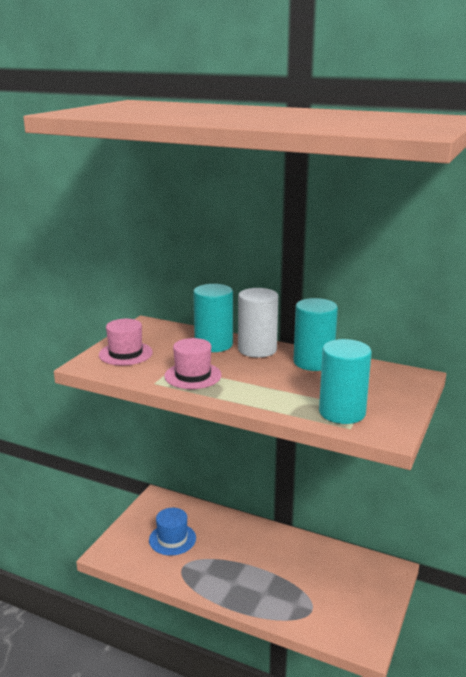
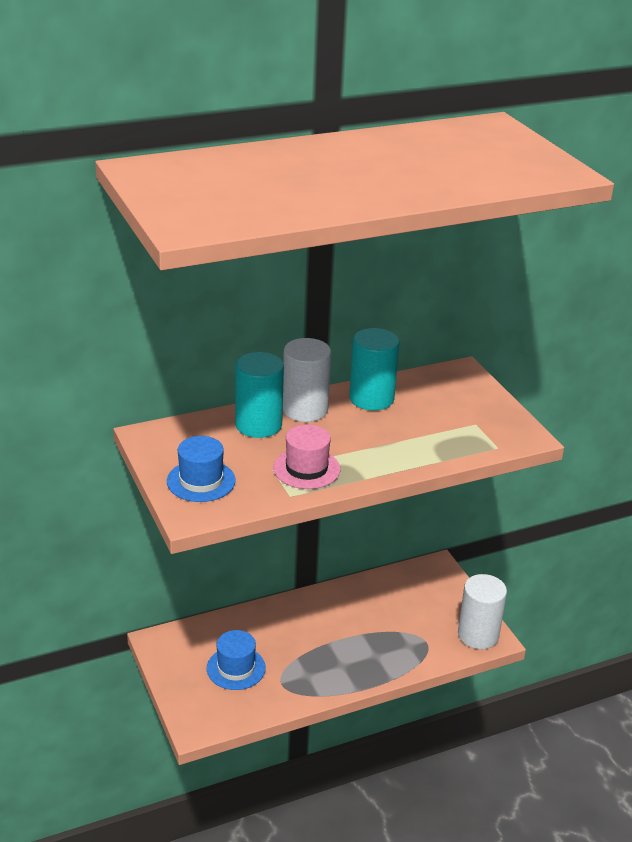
camera: 50 degrees left, 10 degrees up
pink hat [99,319,153,366] -> blue hat [167,436,236,502]
turquoise cylinder [319,339,372,424] -> none
none -> white cylinder [458,574,507,649]

